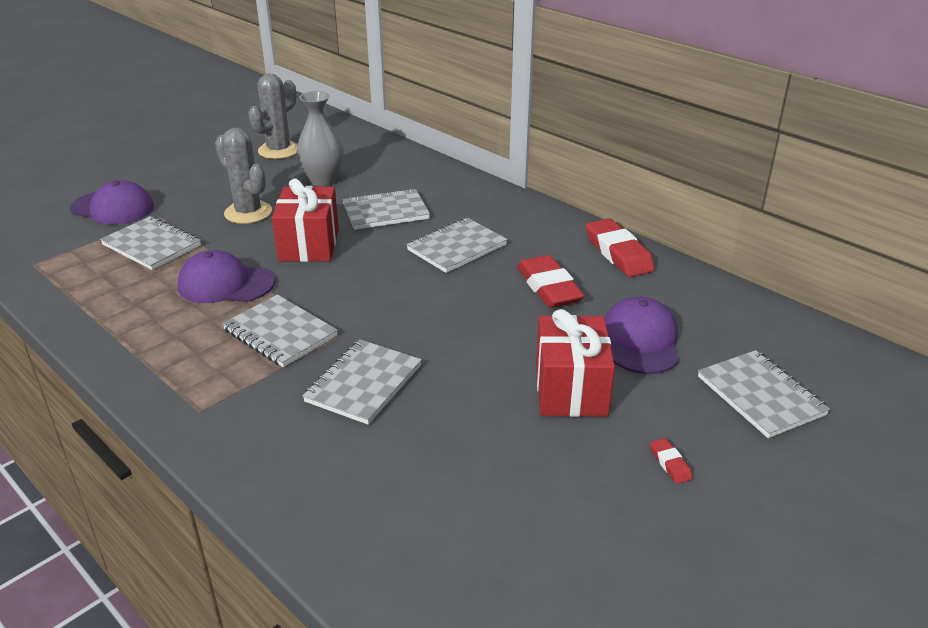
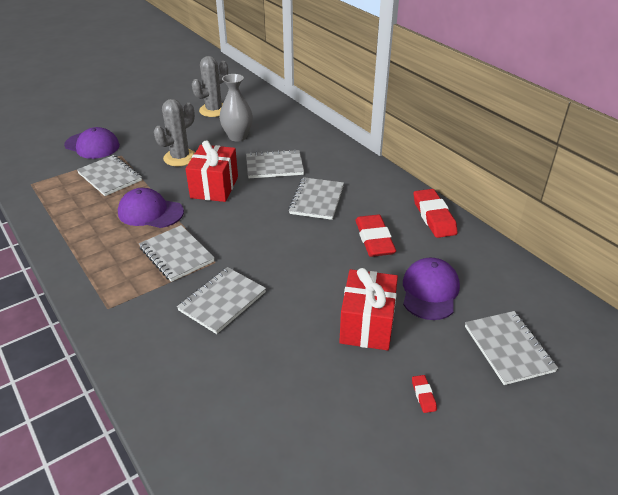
camera: 10 degrees right, 5 degrees up
grey cactus [215,127,272,224] -> grey cactus turned 75 degrees clockwise [154,99,195,166]
grey notebook [406,218,508,273] -> grey notebook turned 45 degrees counterclockwise [288,177,344,220]

